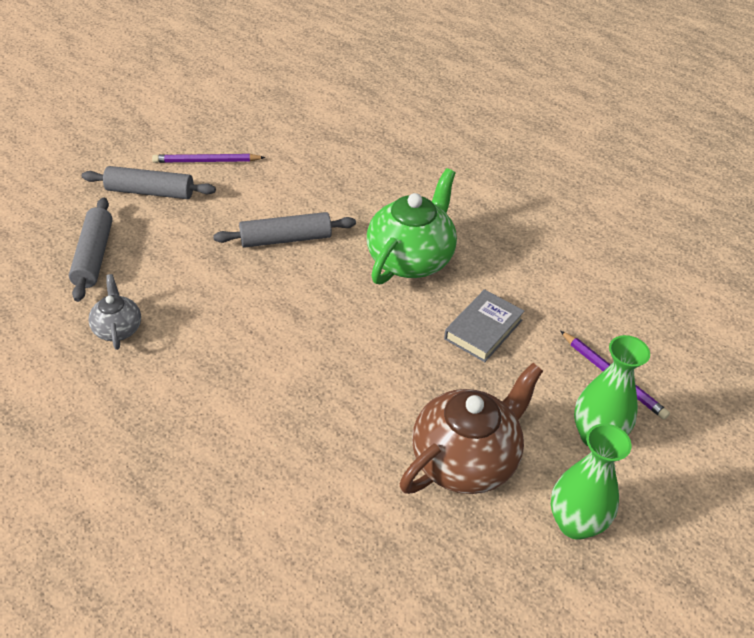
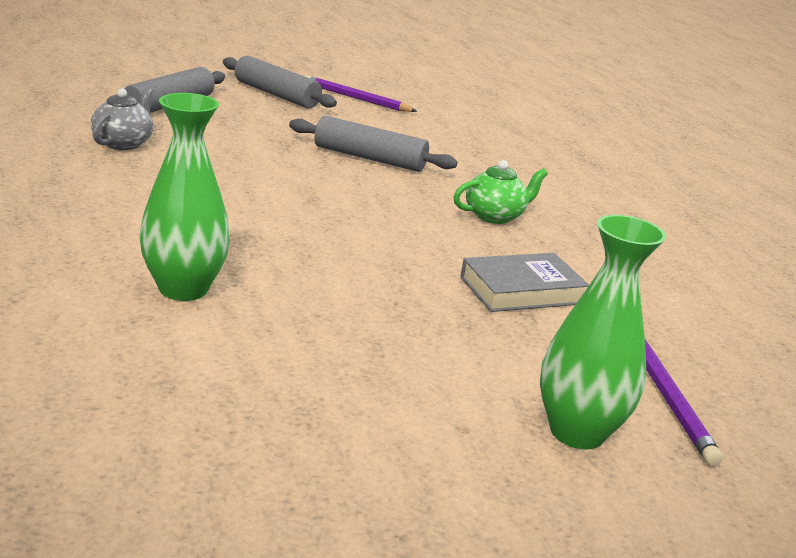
camera: 30 degrees right, 20 degrees down
green teapot [367,168,457,284] -> green teapot [453,160,548,224], size x0.52
brown teapot [399,363,543,494] -> none
green vase [551,424,631,540] -> green vase moved to [139,93,230,301]

